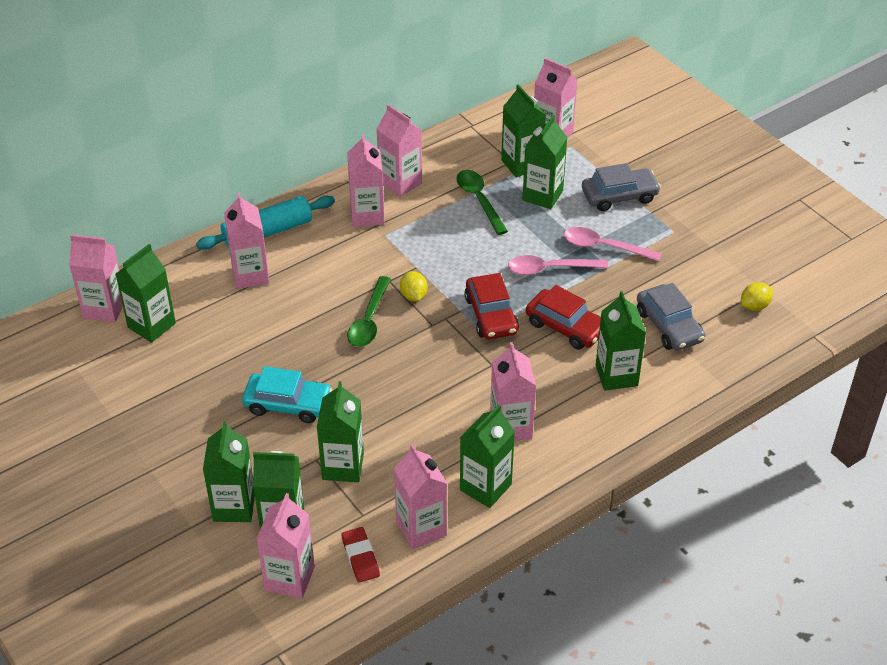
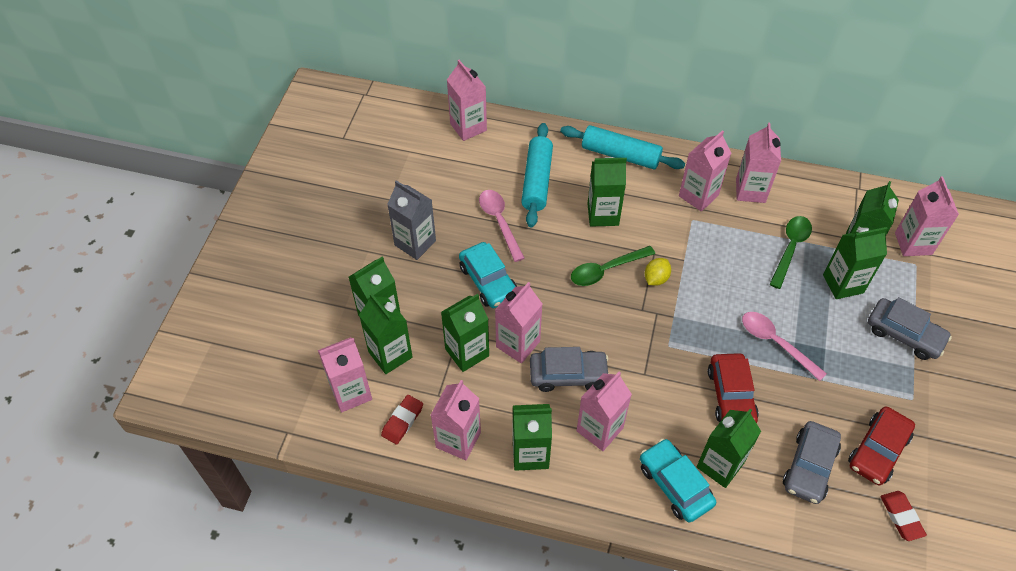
camera: 50 degrees right, 10 degrees up
green carton [116,244,176,343] -> green carton moved to [587,157,627,227]
pink carton [224,192,269,289] -> pink carton moved to [495,282,542,363]
red car [464,273,519,339] -> red car moved to [848,407,915,485]
pink spoon [564,227,662,261] -> pink spoon moved to [479,190,525,262]
yellow lemon [741,282,773,311] -> red eraser [881,491,927,541]
none -> grey carton [387,180,436,260]
none -> turquoise rolling pin [521,123,553,228]
none -> grey car [530,347,609,392]
none -> turquoise car [640,439,716,522]

